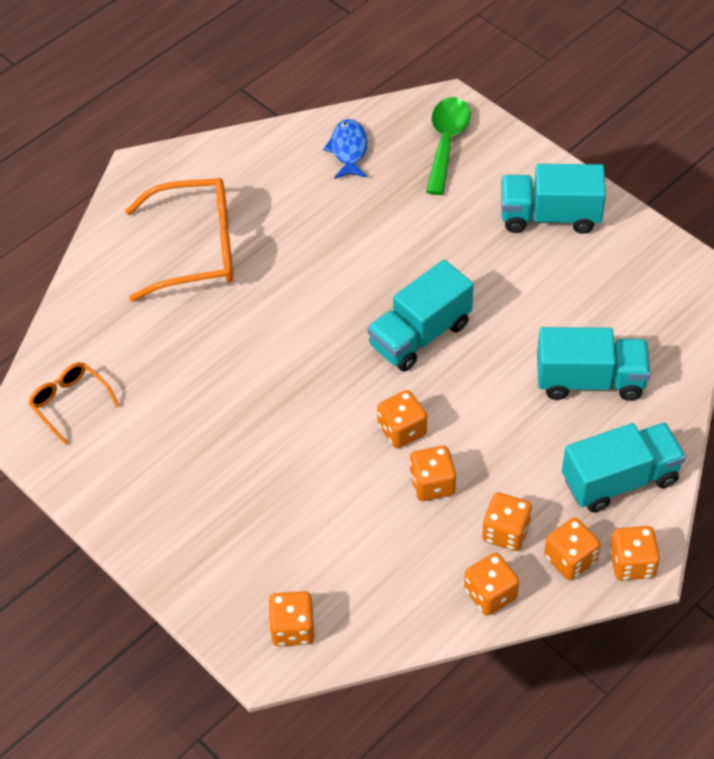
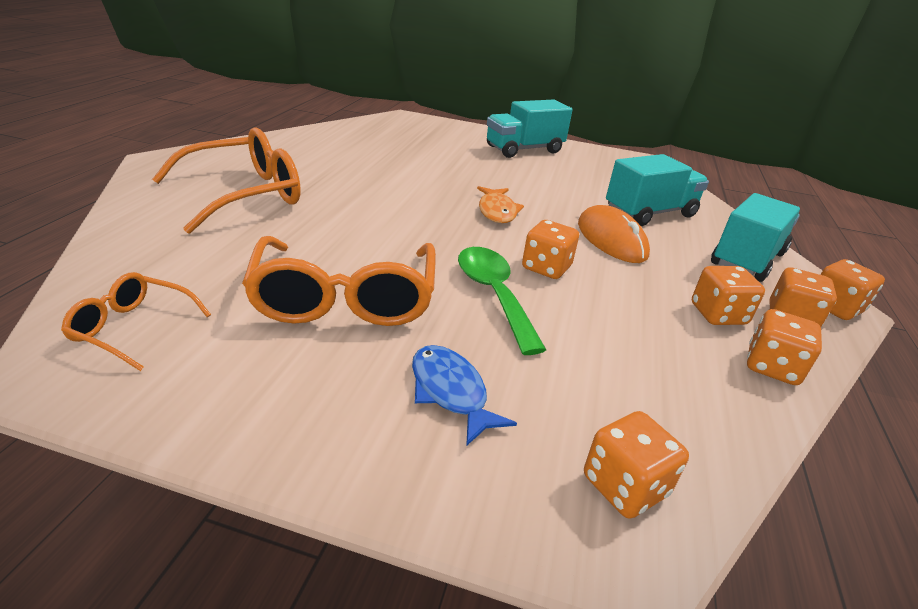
camera: 35 degrees left, 20 degrees down
blue fish [323,119,368,179] -> blue fish moved to [412,345,517,446]
turquoise truck [367,260,474,372] -> orange fish [477,186,524,223]
orange dice [409,446,456,501] -> none
green spoon [426,97,471,195] -> green spoon moved to [458,247,546,355]
none -> orange glasses [242,236,436,326]
none -> orange mouse [578,205,650,263]

